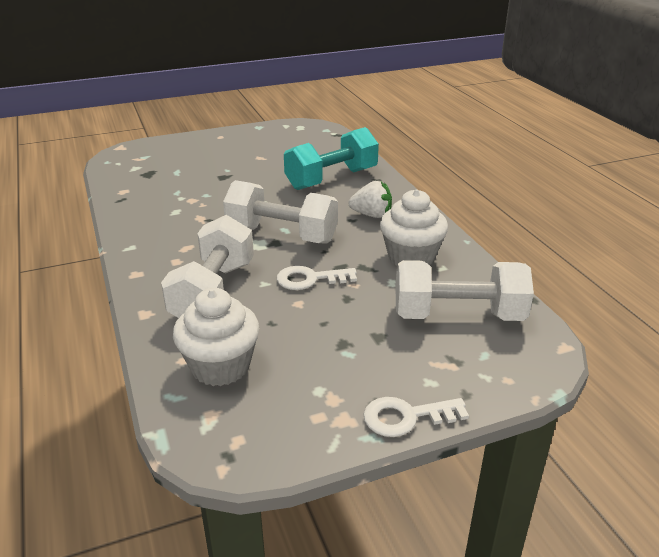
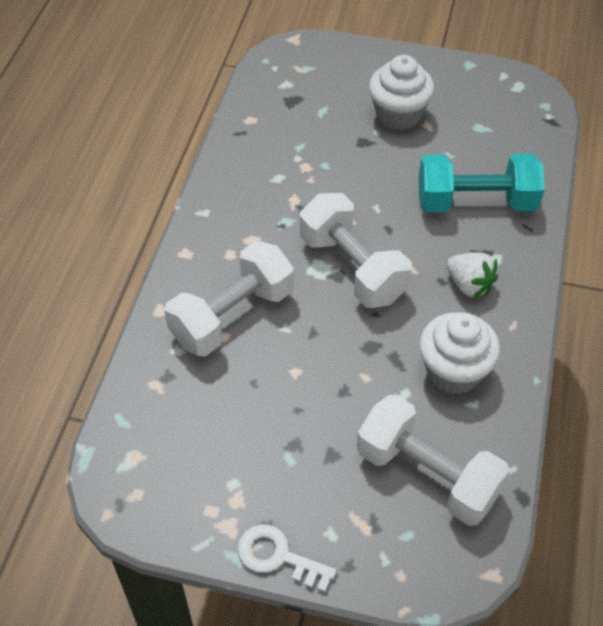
camera: 35 degrees right, 20 degrees up
white cupcake [173,288,260,386] -> white cupcake moved to [369,55,435,130]
white key [277,266,357,290] -> none

